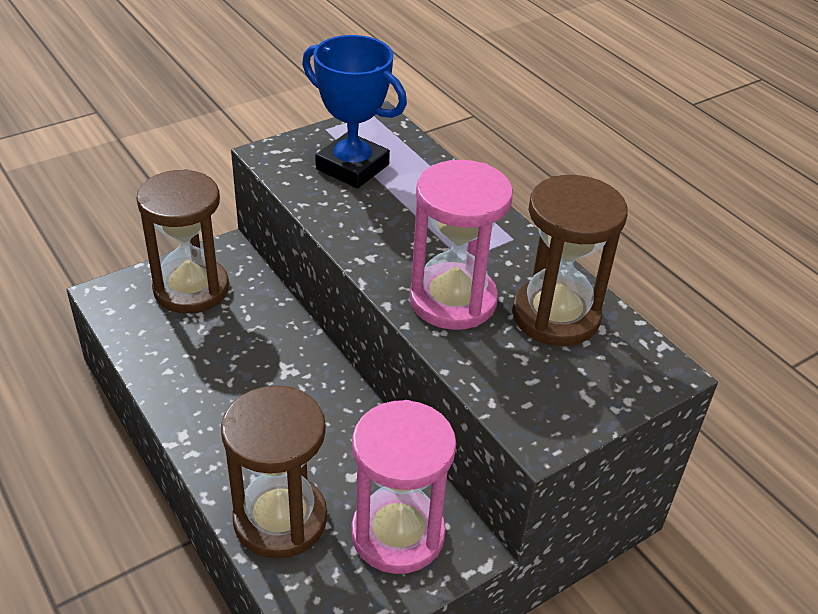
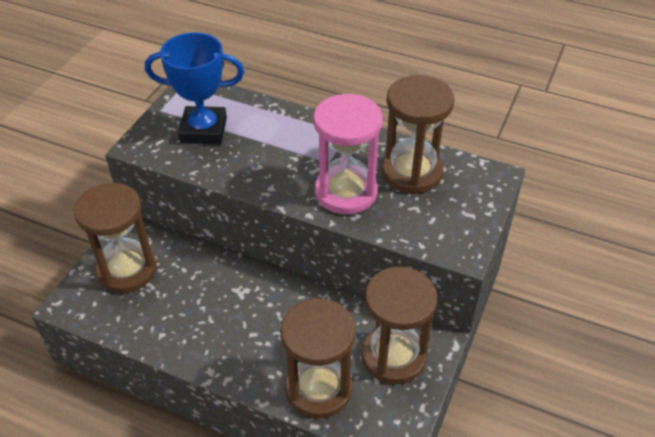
camera: 30 degrees left, 5 degrees up
pink hourglass [351,400,456,574] -> brown hourglass [361,267,437,384]

